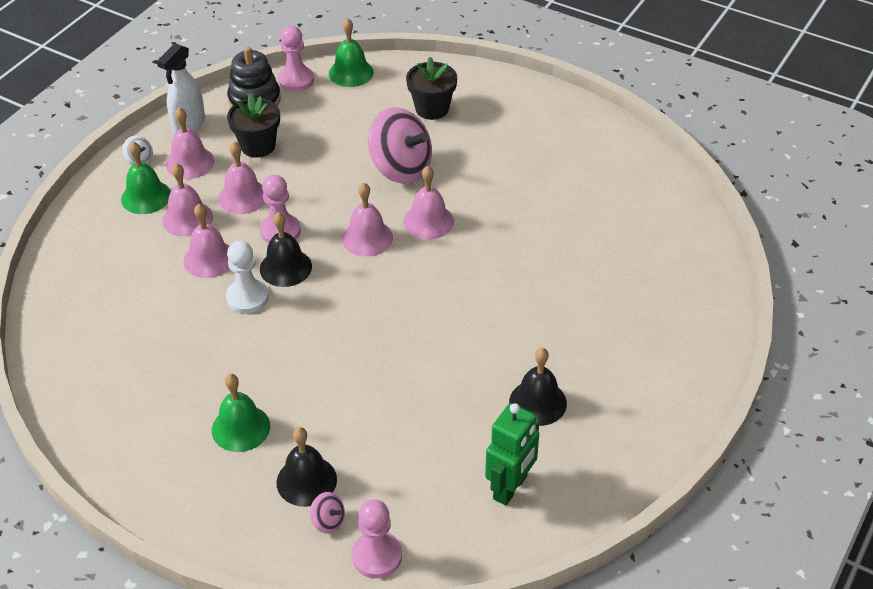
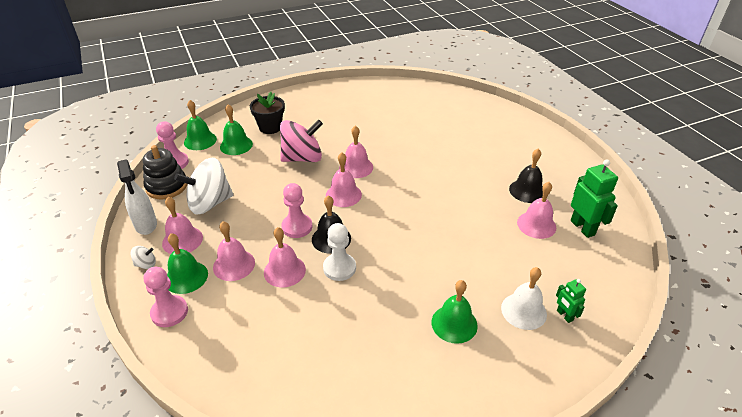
camera: 55 degrees left, 5 degrees down
pink bell [218,141,265,214] -> pink bell moved to [517,182,556,239]
black flower pot [227,94,280,158] -> white spinning top [174,158,233,215]
black bell [277,427,337,507] -> white bell [501,267,547,330]
pink spinning top [310,492,345,534] -> green robot [556,279,586,323]
pink pawn [352,499,402,578] -> pink pawn moved to [144,267,188,327]
none -> green bell [220,105,253,155]

